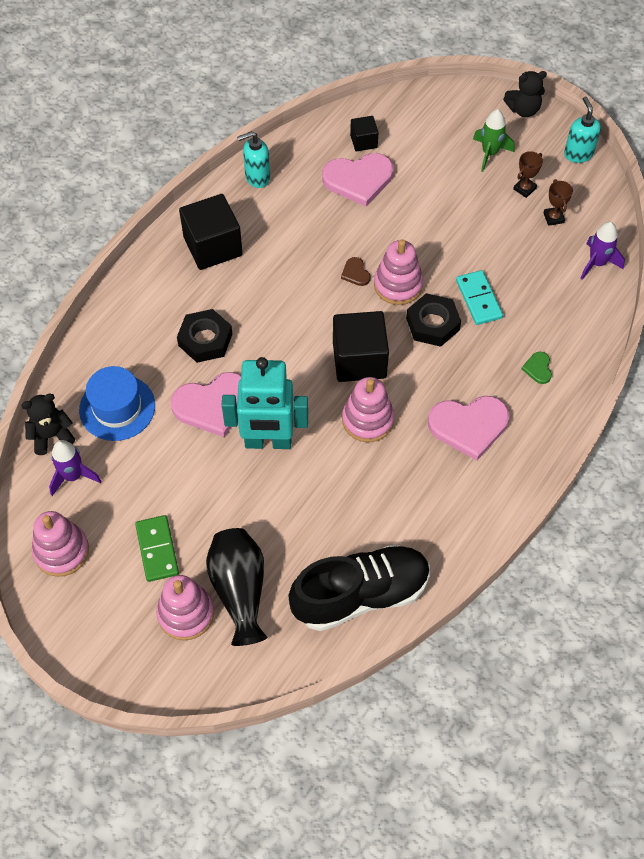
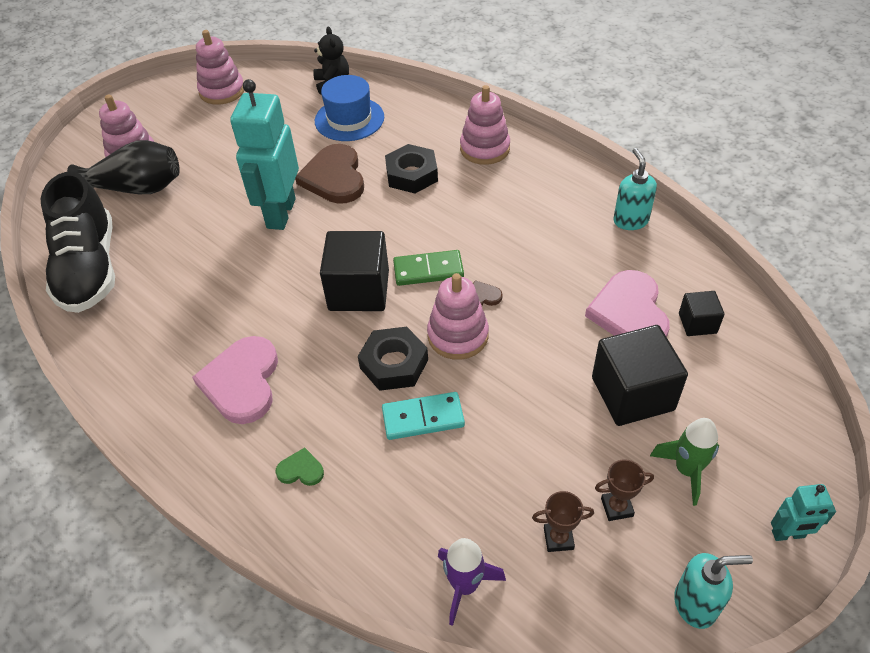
camera: 100 degrees right, 10 degrees down
purple rocket [49,440,101,496] -> none
green domino [135,515,179,582] -> green domino moved to [393,250,464,286]
pink heart [170,372,241,437] -> brown heart [295,144,364,204]
black cube [179,194,243,270] -> black cube moved to [592,325,688,426]
pink stacking toy [342,377,395,442] -> pink stacking toy moved to [460,85,510,165]
black teddy bear [503,71,547,117] -> turquoise robot [771,484,836,541]
brown trophy [513,151,543,198] -> brown trophy turned 60 degrees counterclockwise [595,459,654,521]

